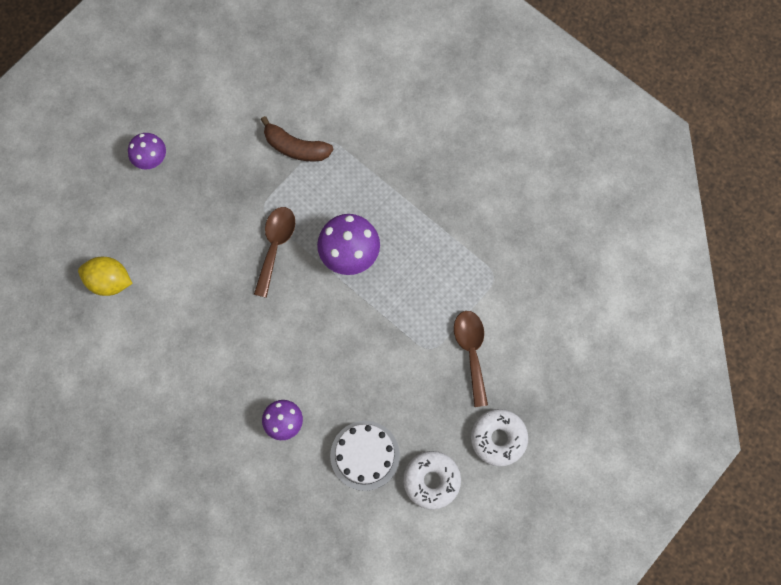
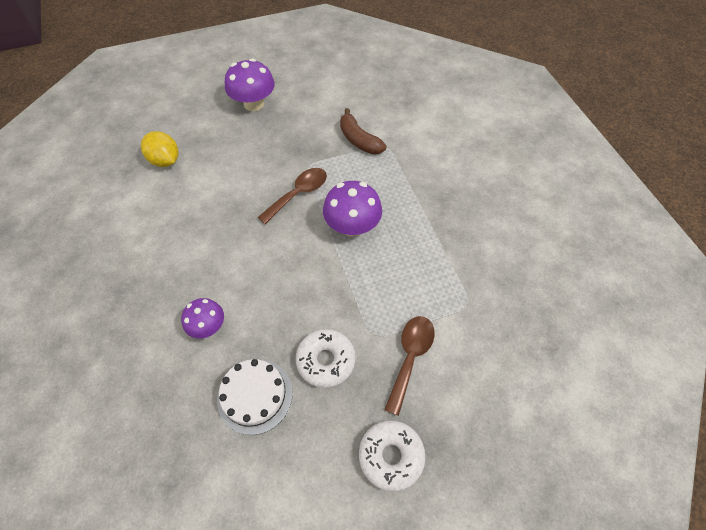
camera: 30 degrees right, 15 degrees down
purple mushroom [128,133,166,170] -> purple mushroom [225,59,275,111], size x1.59
white donut [403,451,461,510] -> white donut moved to [296,329,356,388]

